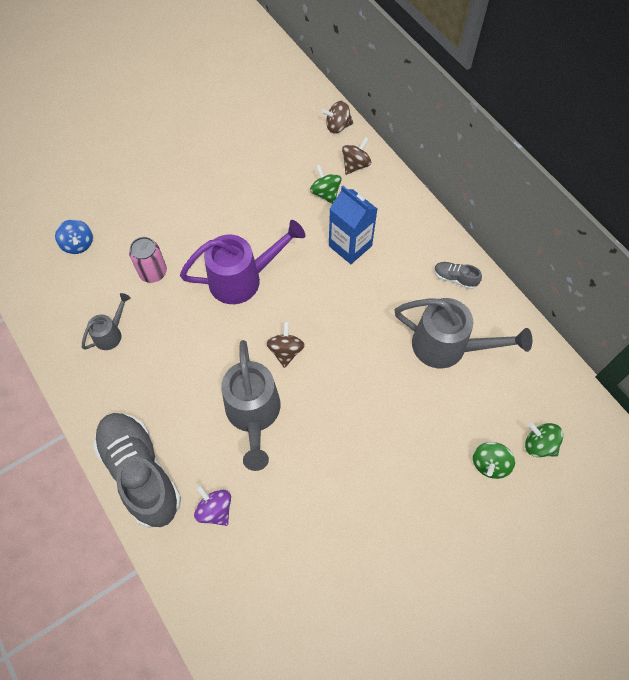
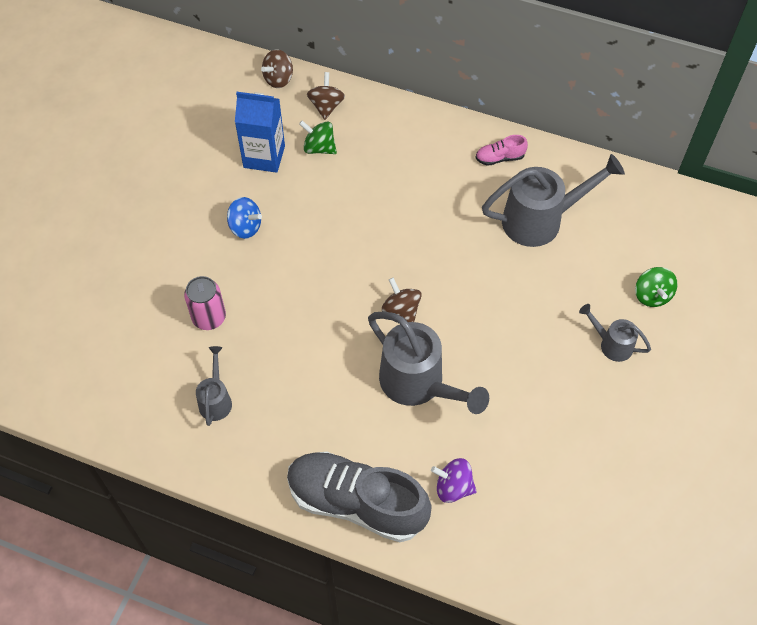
camera: 35 degrees left, 5 degrees down
blue spinning top [55,219,93,254] -> blue spinning top moved to [227,197,262,239]
purple watering can [180,220,305,304] -> none
blue carton [329,186,377,264] -> blue carton moved to [235,92,285,173]
grey shoe [434,262,482,289] -> pink shoe [476,135,528,166]
green spinning top [525,423,563,457] -> none
none -> grey watering can [579,304,651,362]

